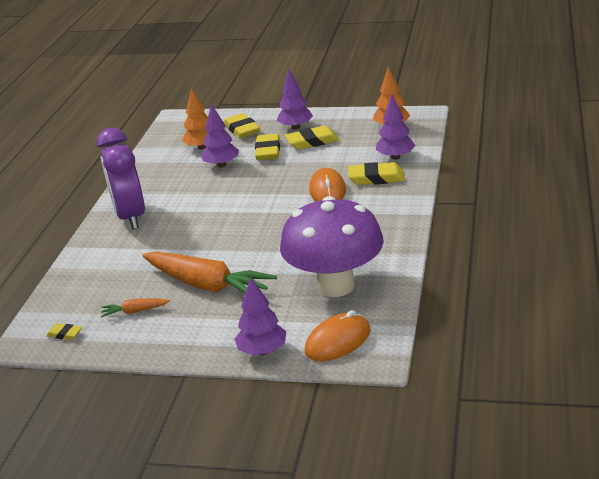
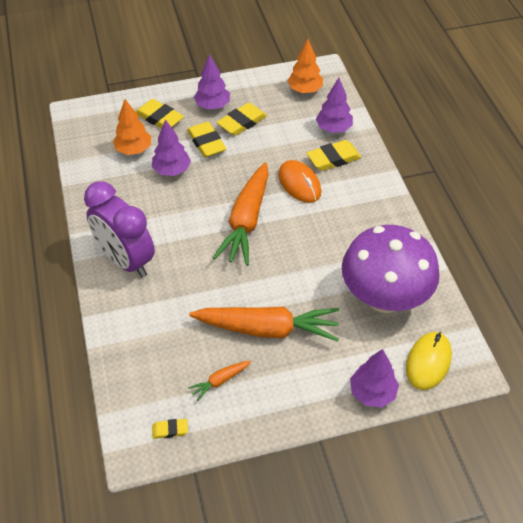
camera: 30 degrees left, 20 degrees up
orange mouse [305,310,371,361] -> yellow mouse [406,332,452,390]
none -> orange carrot [213,162,269,266]

